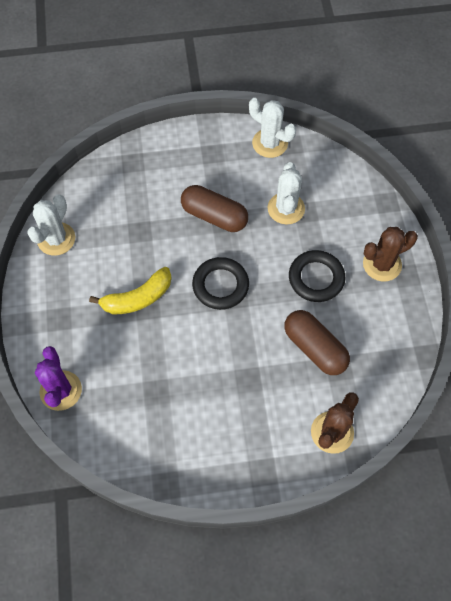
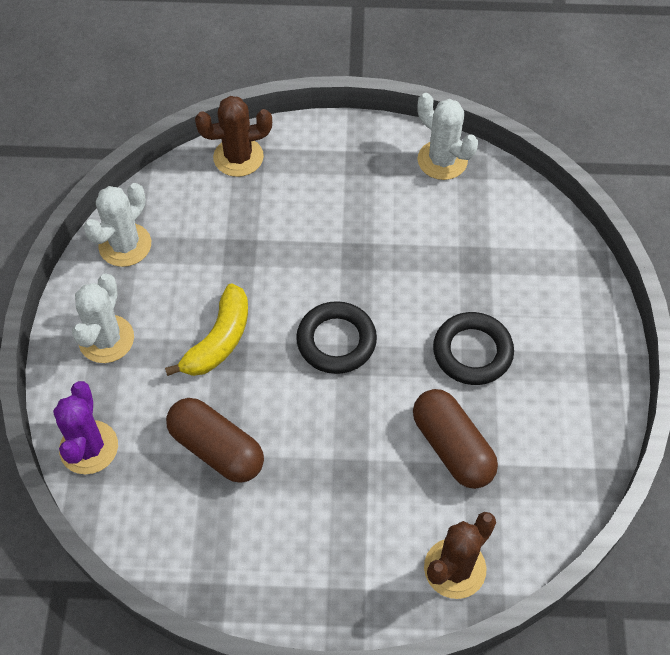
camera: 10 degrees right, 5 degrees down
yellow banana [89,267,172,314] -> yellow banana turned 45 degrees counterclockwise [165,284,248,376]
brown capsule [181,185,248,232] -> brown capsule moved to [166,398,264,483]
white cactus [268,162,305,224] -> white cactus moved to [72,273,134,363]
brown cactus [363,227,418,281] -> brown cactus moved to [195,96,272,177]

